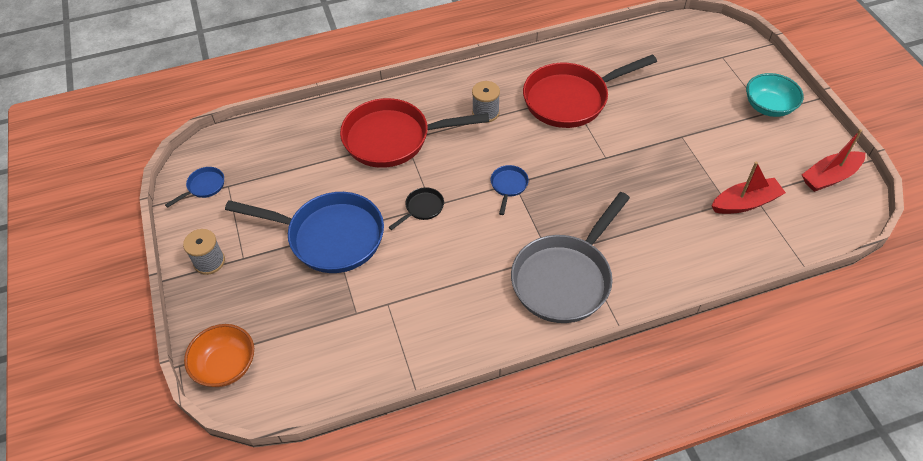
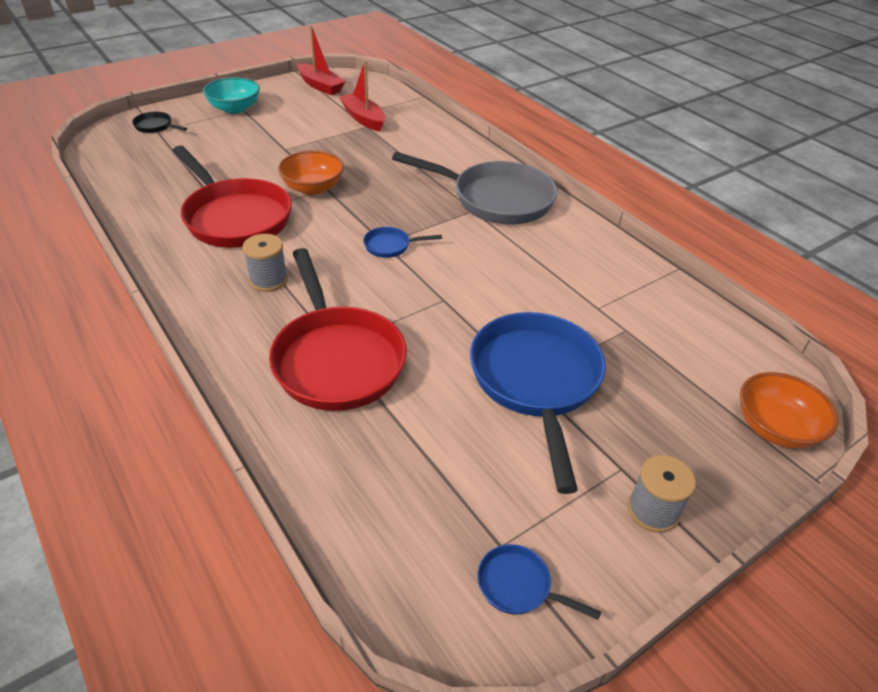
camera: 110 degrees left, 10 degrees down
black pan [389,187,444,230] -> black pan moved to [132,112,187,133]
none -> orange bowl [278,151,344,195]

